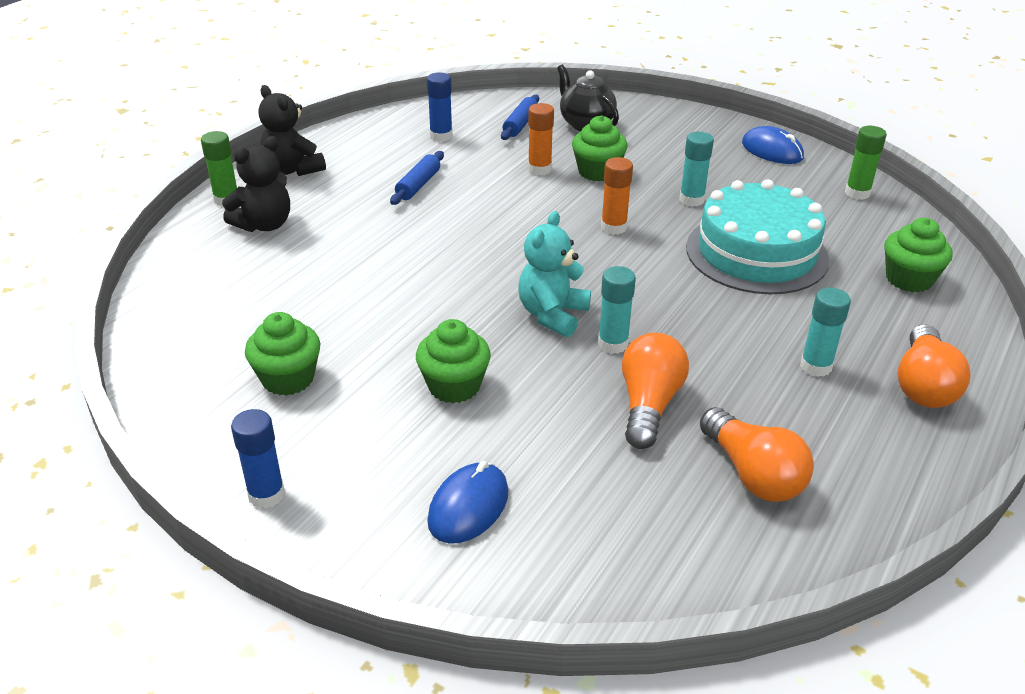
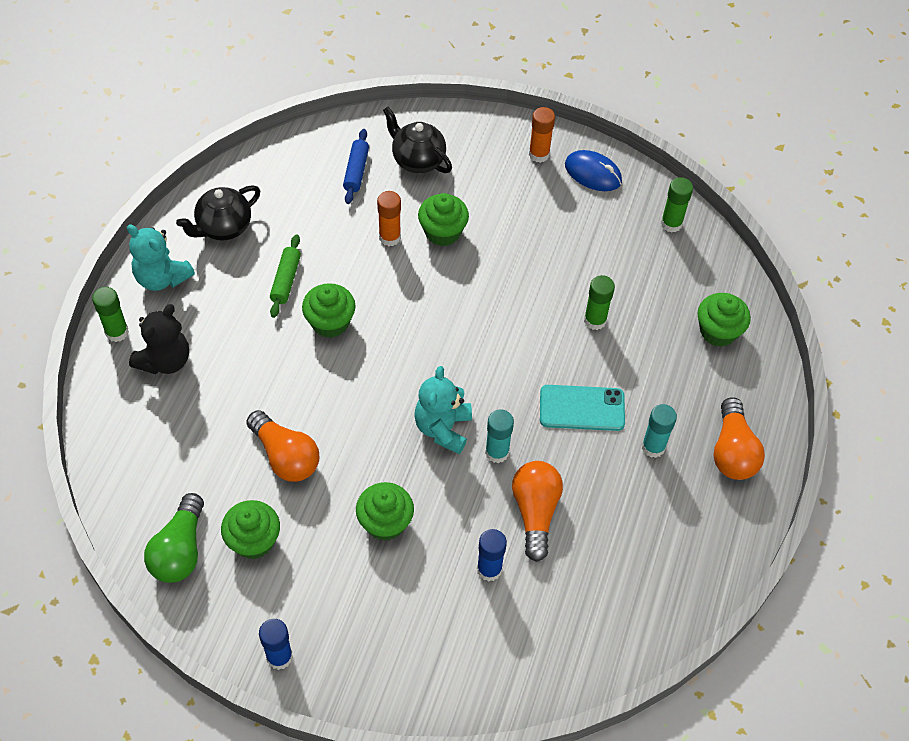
camera: 15 degrees left, 20 degrees up
black teddy bear [259,85,326,176] -> turquoise teddy bear [127,224,195,291]
blue rolling pin [390,151,444,205] -> green rolling pin [270,234,301,318]
blue glue stick [427,72,453,142] -> blue glue stick moved to [477,529,507,582]
blue mouse [427,461,509,544] -> none
orange glue stick [601,157,633,235] -> orange glue stick moved to [529,107,555,163]
turquoise glue stick [679,132,714,207] -> none
turquoise cake [686,179,830,294] -> green glue stick [584,275,615,330]
orange light bulb [700,407,814,502] -> orange light bulb moved to [246,410,319,482]
none -> green light bulb [144,493,204,583]
none -> black teapot [176,185,260,240]
none -> green cupcake [302,283,356,338]
none -> turquoise phone [540,385,625,431]

